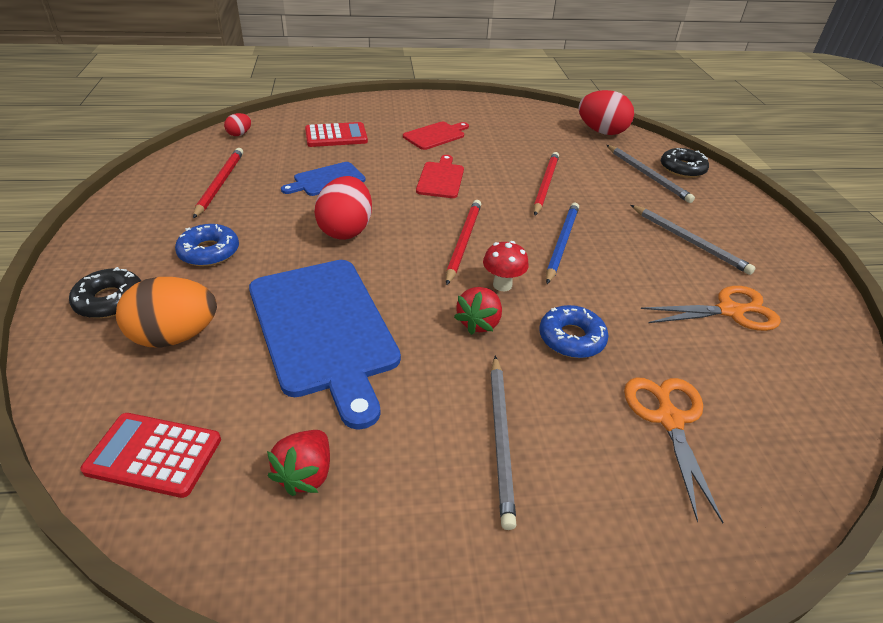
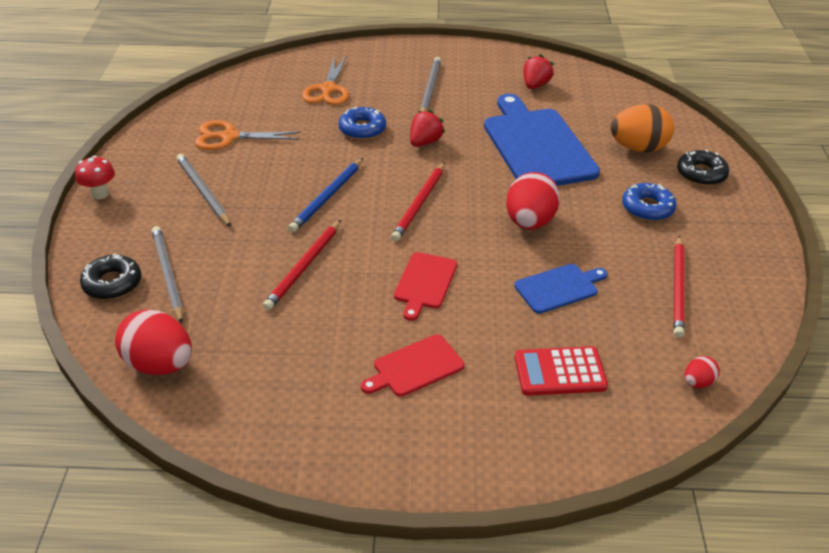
camera: 170 degrees left, 0 degrees up
red calculator [80,413,221,498] -> none
red mushroom [483,241,529,291] -> red mushroom moved to [75,156,115,199]

